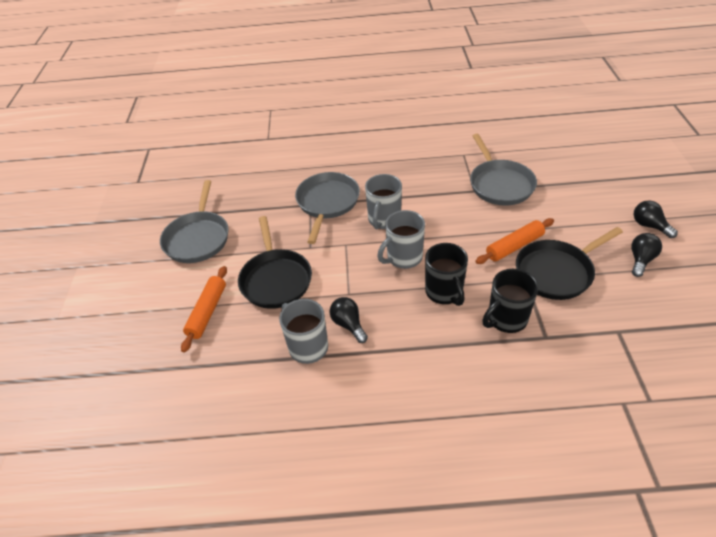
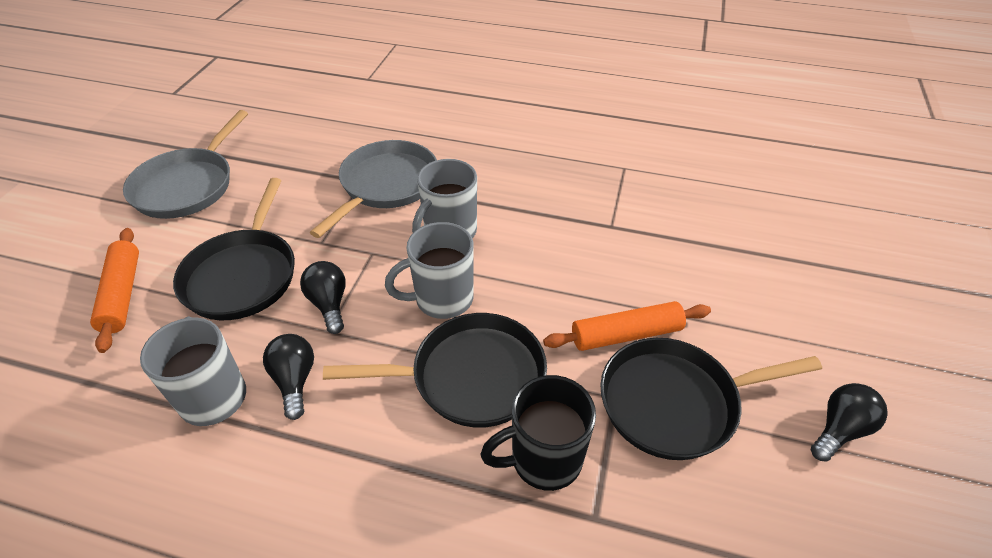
camera: 15 degrees right, 0 degrees up
orange rolling pin [181,266,227,353] -> orange rolling pin turned 45 degrees counterclockwise [90,228,139,353]
black mug [425,243,468,306] -> black pan [323,313,547,428]
grey pan [470,134,537,206] -> none
black light bulb [634,200,678,238] -> black light bulb moved to [300,261,346,334]

